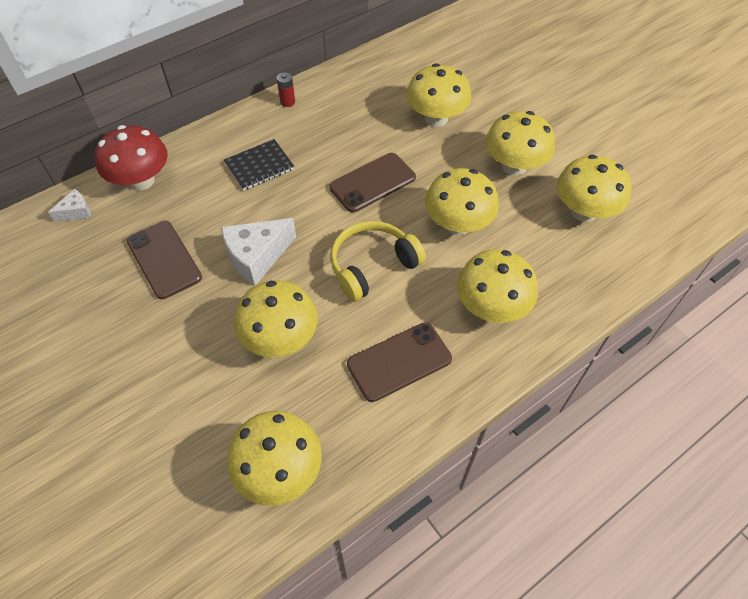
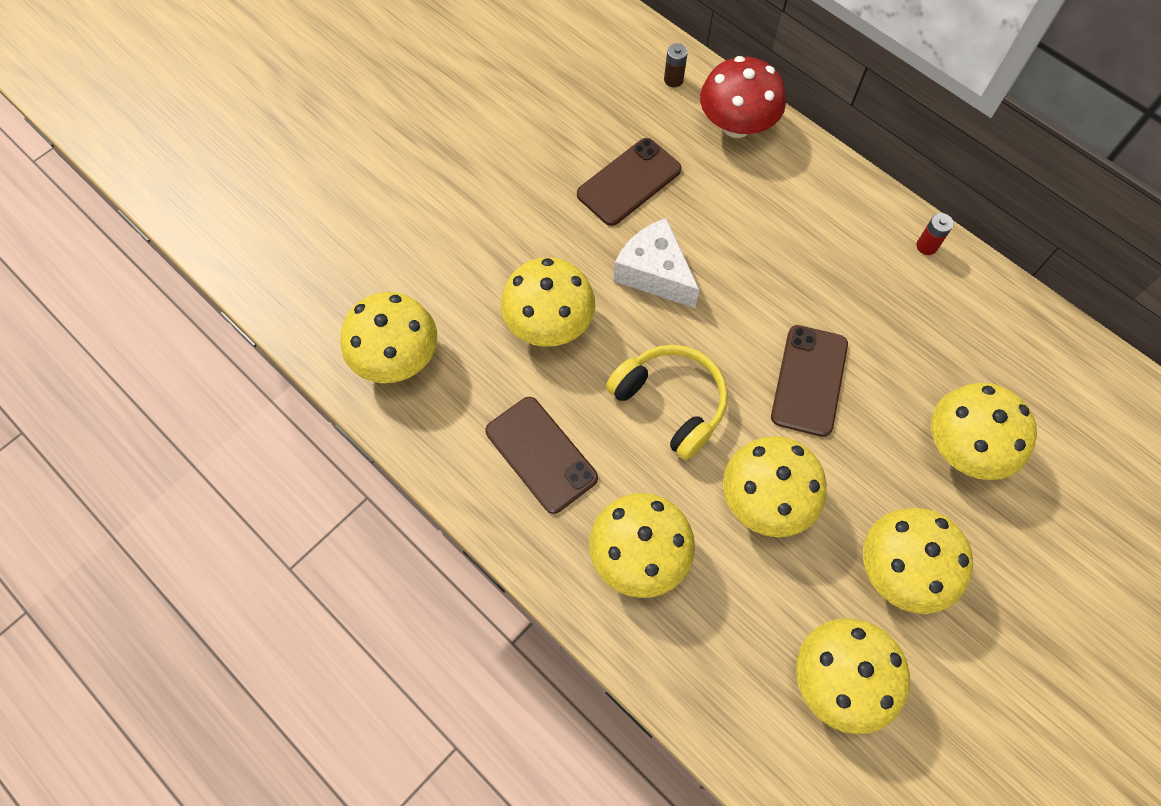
camera: 80 degrees right, 10 degrees up
white cheese [48,189,91,222] -> brown battery [664,43,688,87]
black notebook [224,139,294,191] -> none
brown phone [329,153,416,212] -> brown phone turned 60 degrees clockwise [771,325,848,437]

